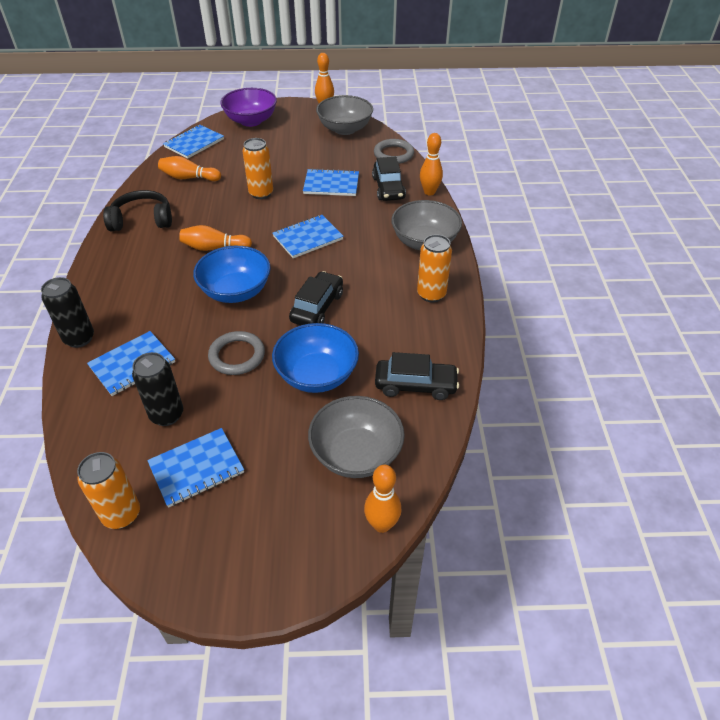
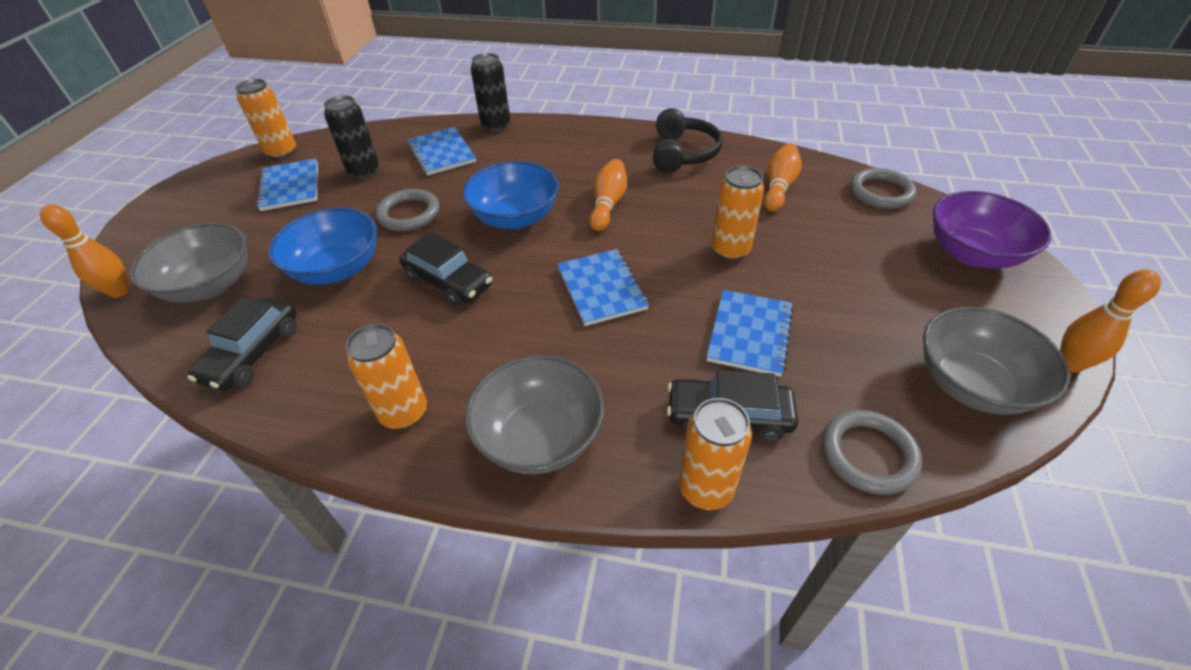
camera: 105 degrees right, 0 degrees up
blue notebook [163,125,224,158] -> grey ring [850,168,917,209]
orange bowling pin [420,133,443,195] -> orange can [679,398,752,510]

